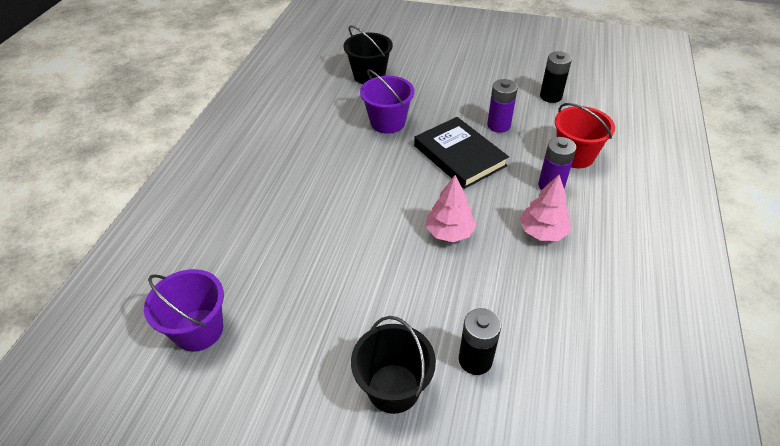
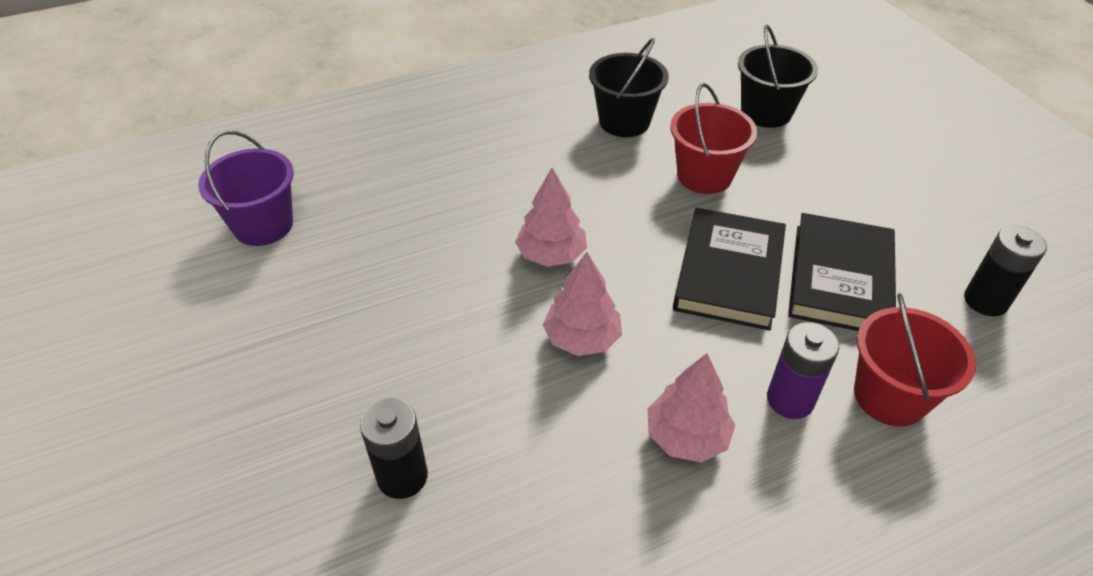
camera: 50 degrees right, 0 degrees up
black bucket [351,316,436,414] -> black bucket moved to [589,38,669,137]
purple bucket [360,69,414,134] -> red bucket [670,83,757,194]
purple battery [487,79,518,133] -> black book [788,213,896,331]
none -> pink tree [515,168,587,267]

